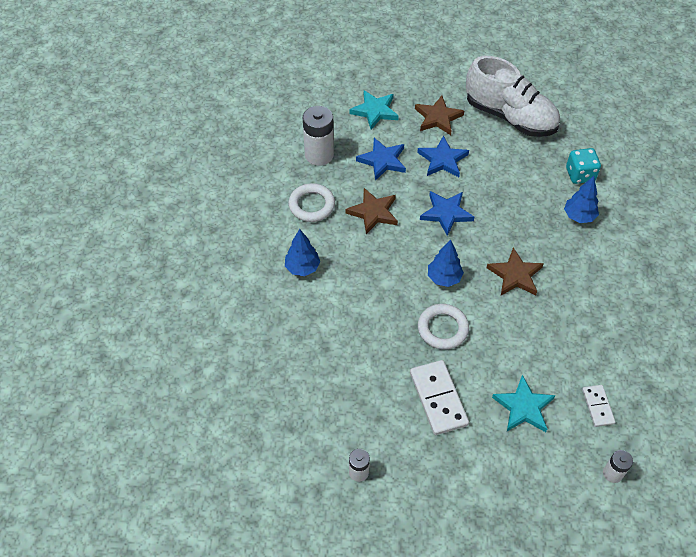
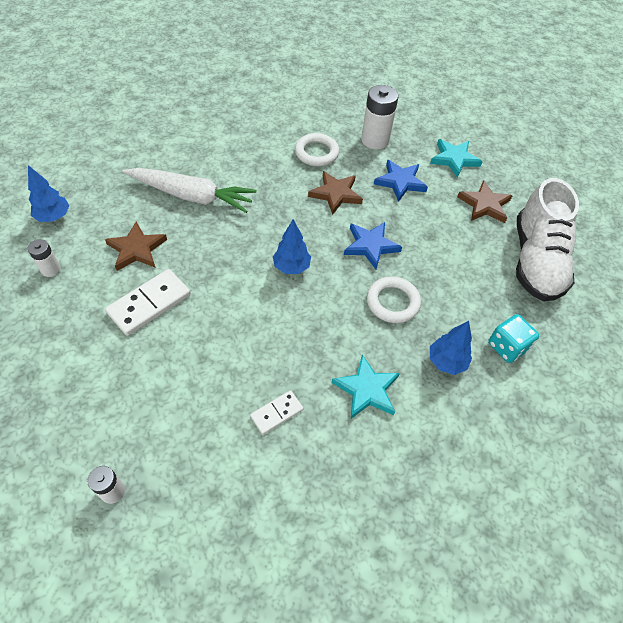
camera: 60 degrees right, 0 degrees up
blue tree [285,229,320,276] -> blue tree moved to [28,165,70,222]
blue star [417,136,469,177] -> none
white ring [418,304,469,350] -> white ring moved to [367,277,421,323]
brown star [487,247,544,295] -> brown star moved to [105,222,167,271]
turquoise star [492,375,555,432] -> turquoise star moved to [332,354,400,419]
white domino [582,385,615,427] -> white domino moved to [250,390,303,435]
none -> white carrot [122,168,257,213]

